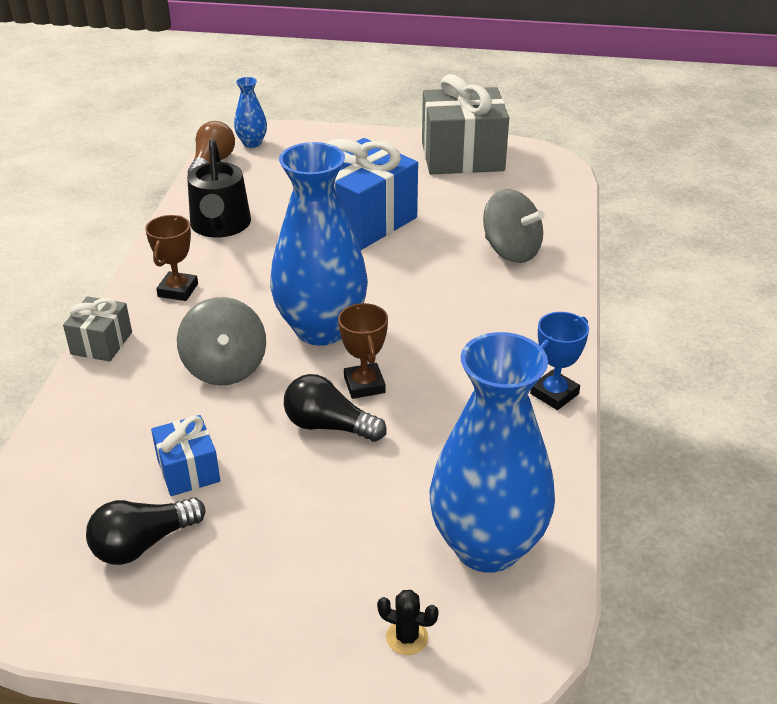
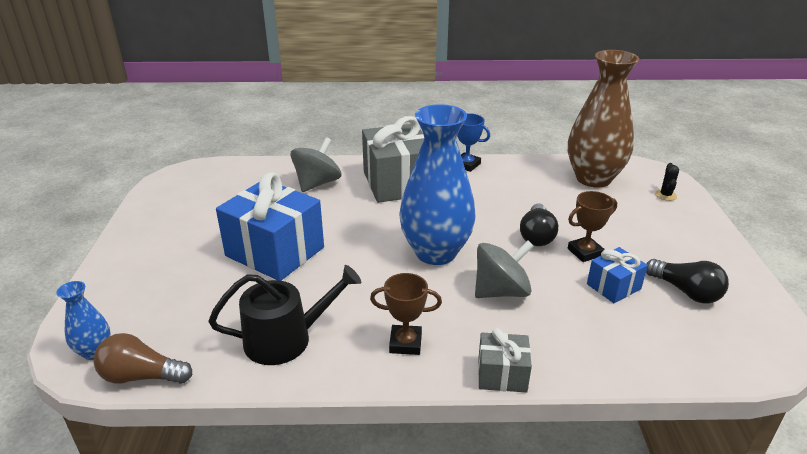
camera: 100 degrees left, 5 degrees down
brown trophy [338,303,388,399] -> brown trophy moved to [568,191,617,262]
grey gift [422,74,509,174] -> grey gift moved to [362,116,424,203]
blue vase [430,332,555,573] -> brown vase [568,50,639,188]

